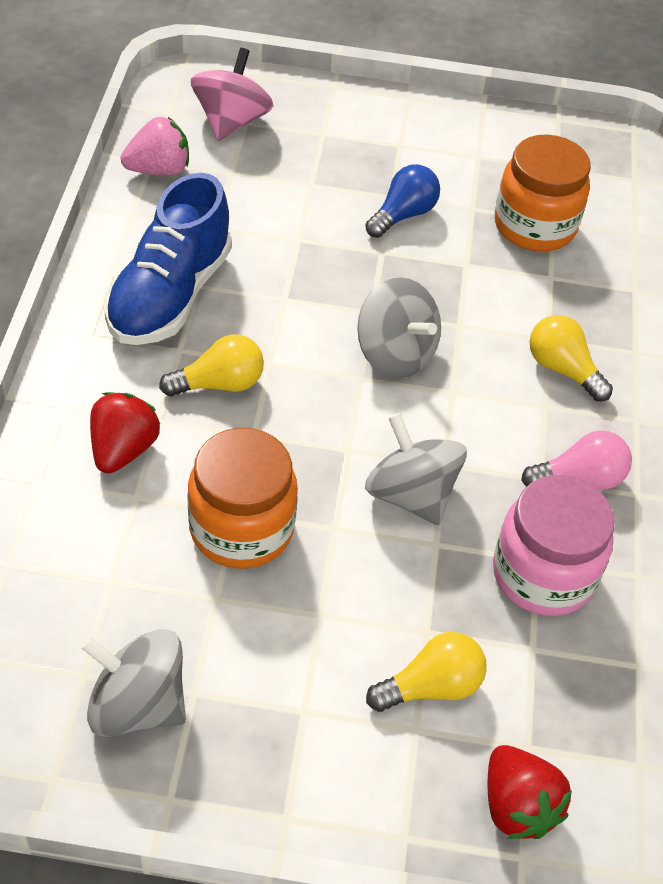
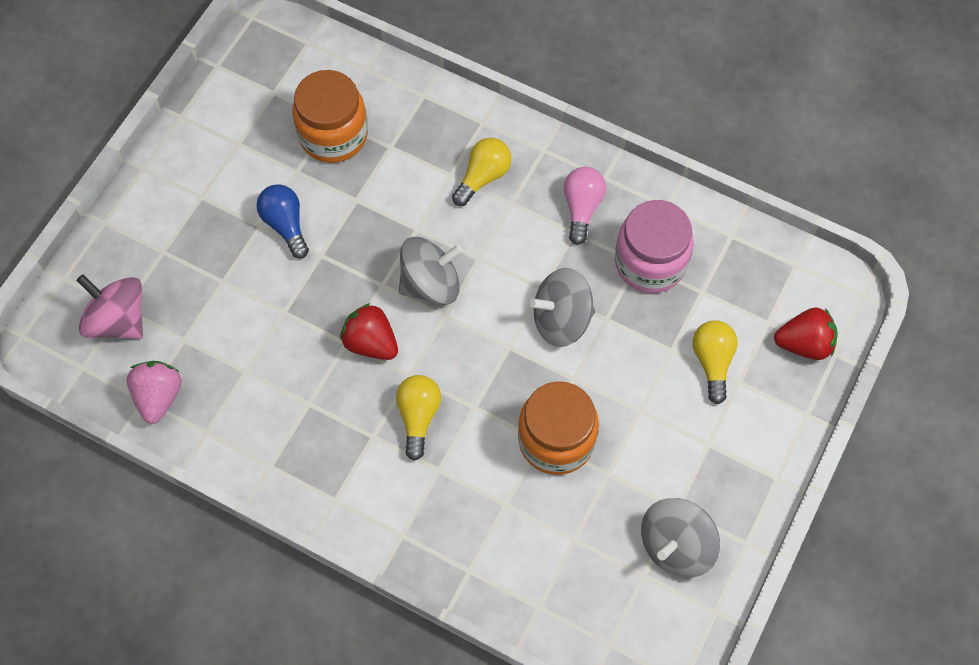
camera: 65 degrees left, 15 degrees up
red strawberry [90,392,160,474] -> red strawberry moved to [340,303,398,360]
blue shoe [104,173,232,345] -> none
yellow light bulb [529,315,613,402] -> yellow light bulb turned 150 degrees clockwise [452,138,512,206]

